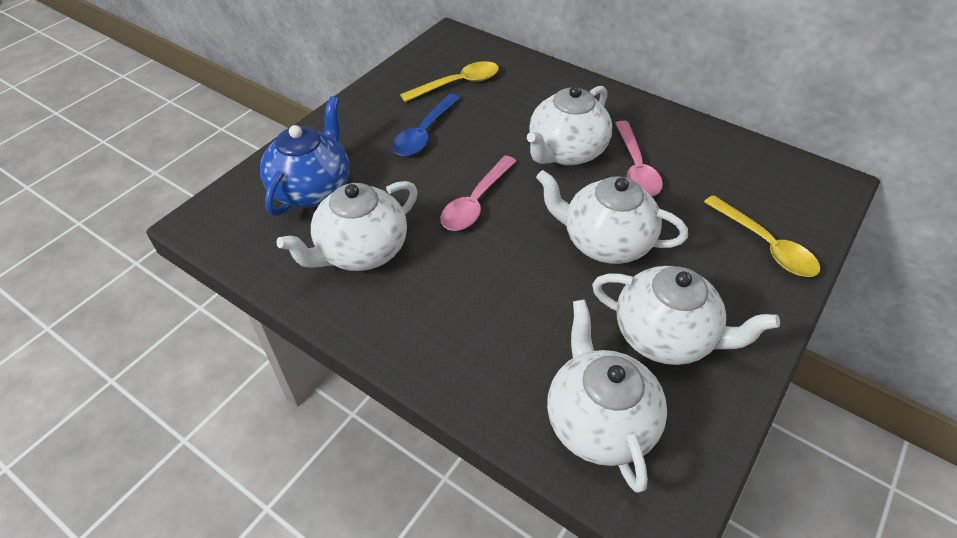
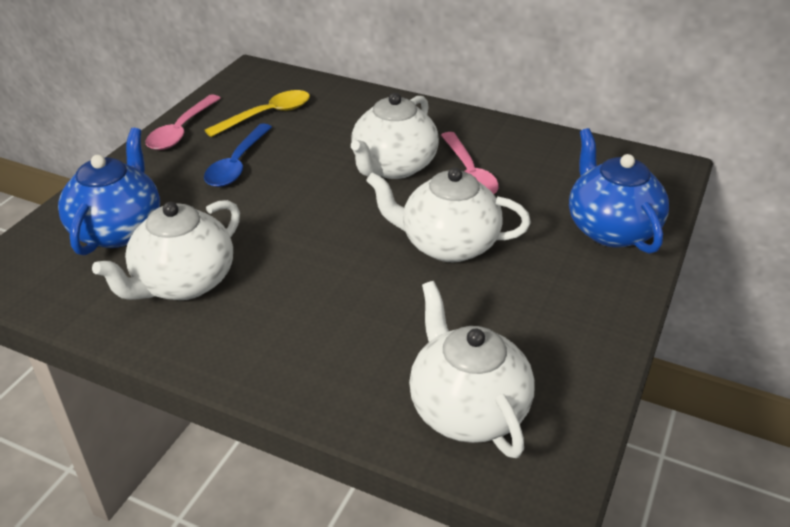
camera: 10 degrees left, 10 degrees down
pink spoon [440,156,516,231] -> pink spoon moved to [146,94,221,150]
white teapot [592,266,780,365] -> none
yellow spoon [704,195,820,277] -> blue teapot [569,128,669,254]

